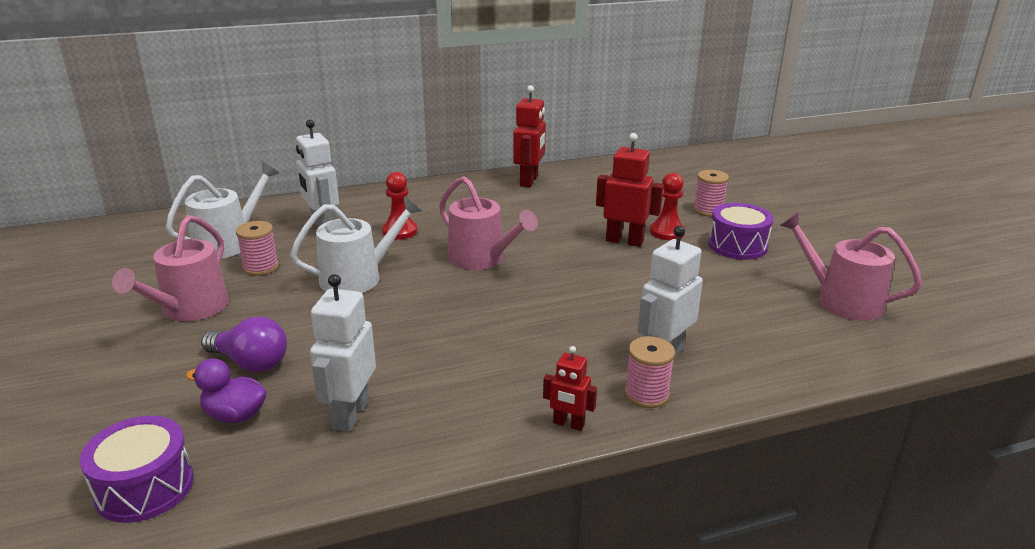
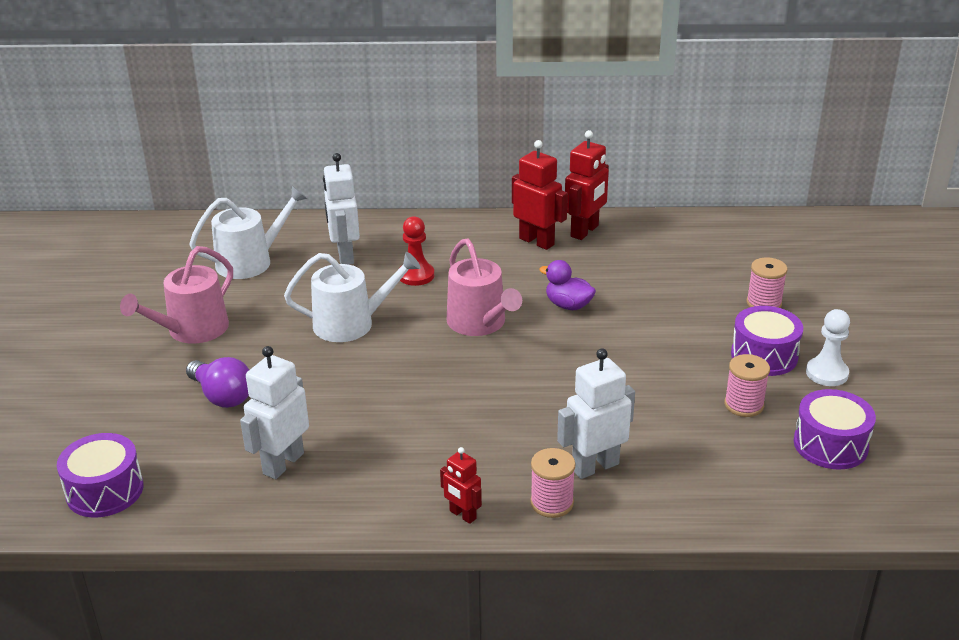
camera: 20 degrees right, 5 degrees up
purple duck [186,358,267,423] -> purple duck moved to [539,260,596,310]
pink spool [236,221,279,276] -> pink spool moved to [724,354,770,417]
red robot [596,133,664,247] -> red robot moved to [512,140,568,250]
red pawn [650,173,685,240] -> none
pink watering can [779,212,922,321] -> purple drum [793,389,876,470]
none -> white pawn [806,309,850,386]

